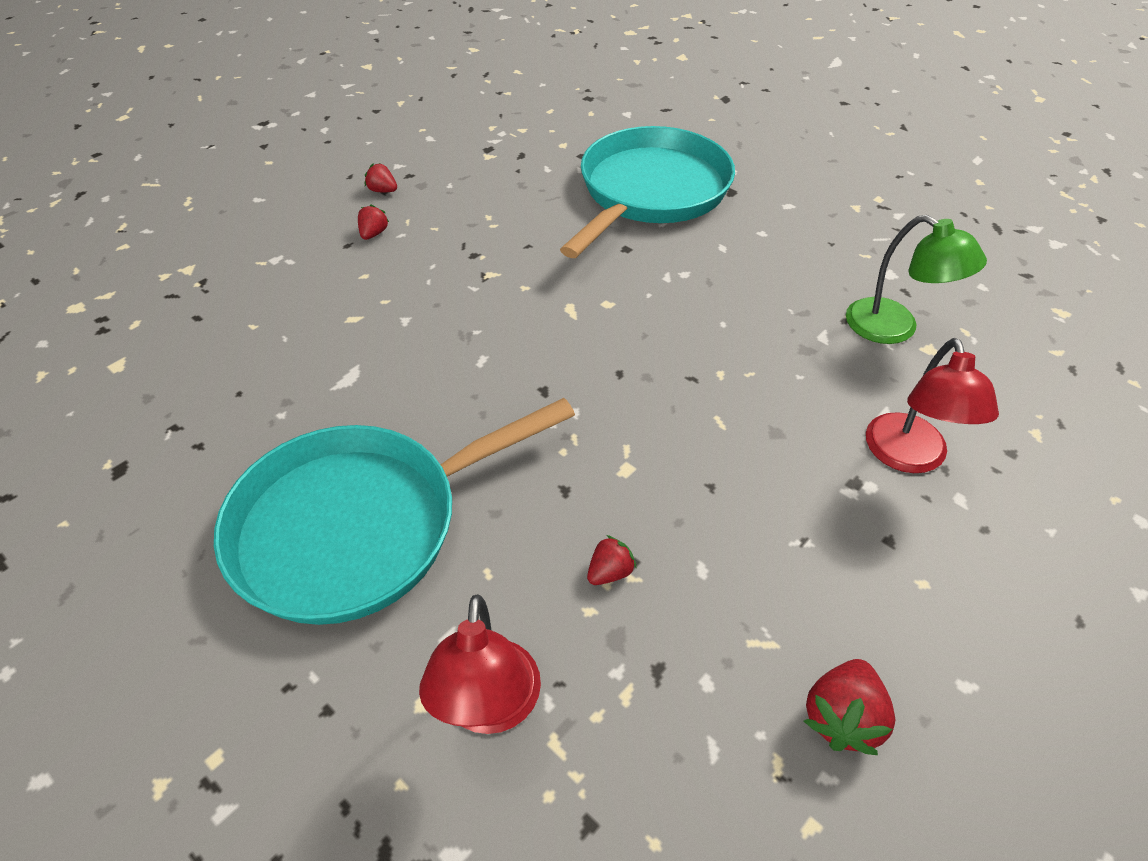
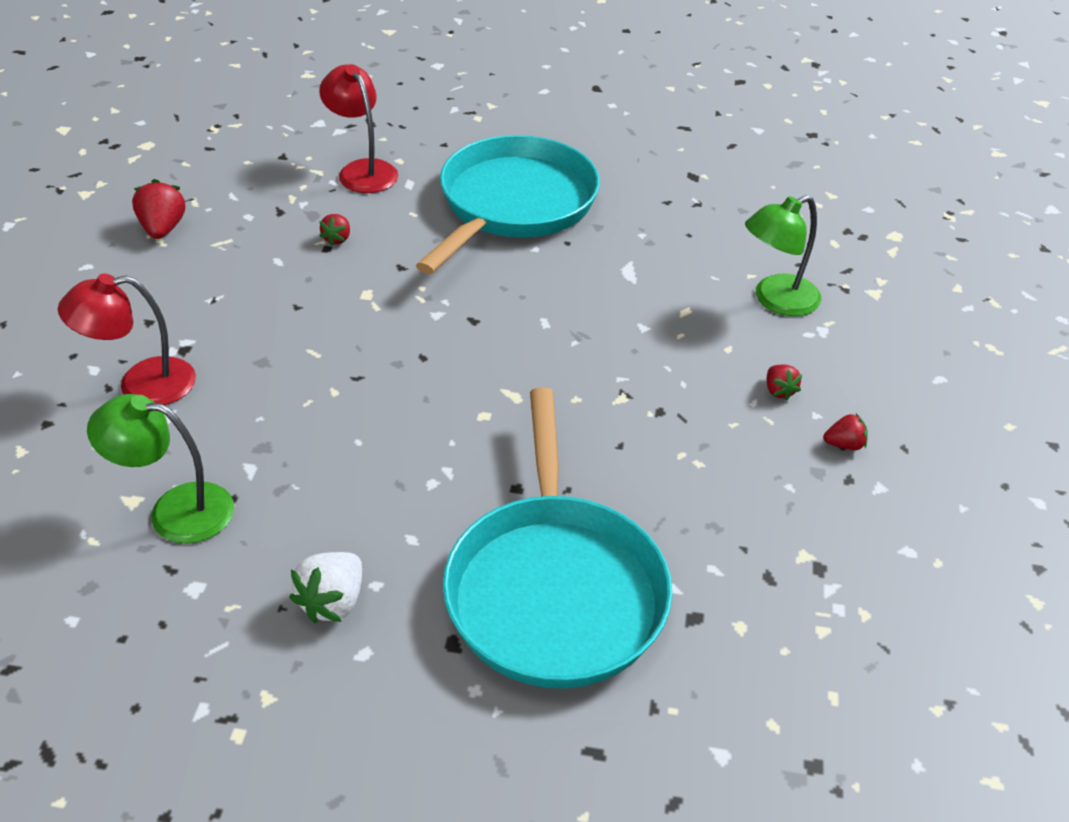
camera: 145 degrees right, 5 degrees down
red lamp [866,338,999,473] -> red lamp turned 75 degrees counterclockwise [58,274,196,405]
none -> white strawberry [289,552,362,623]
none -> green lamp [745,195,821,316]

